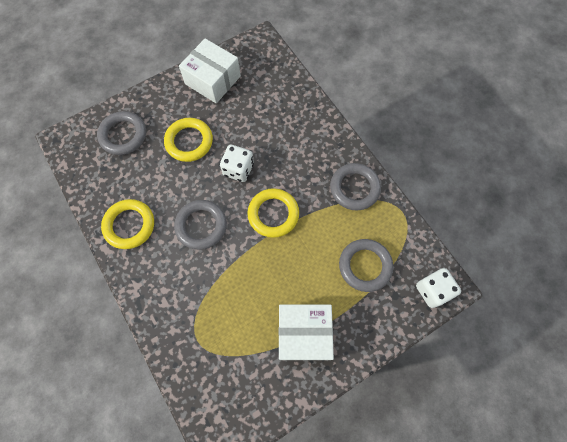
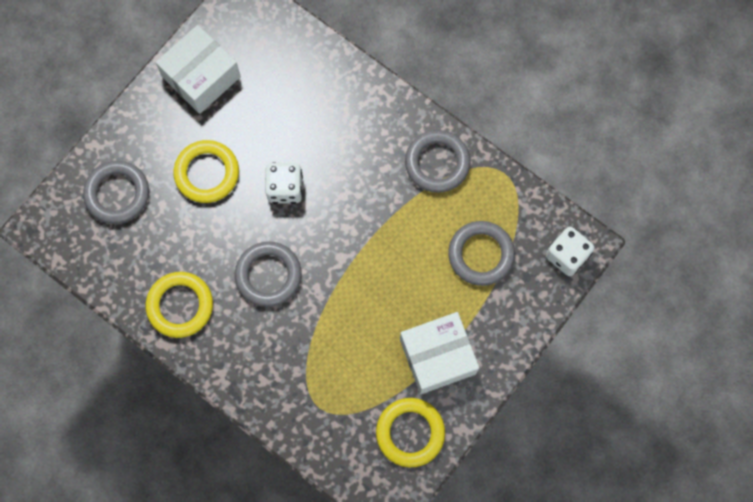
camera: 20 degrees left, 5 degrees up
white box [179,38,241,103] -> white box turned 60 degrees counterclockwise [156,25,241,114]
yellow ring [247,188,299,238] -> yellow ring moved to [376,398,445,467]

